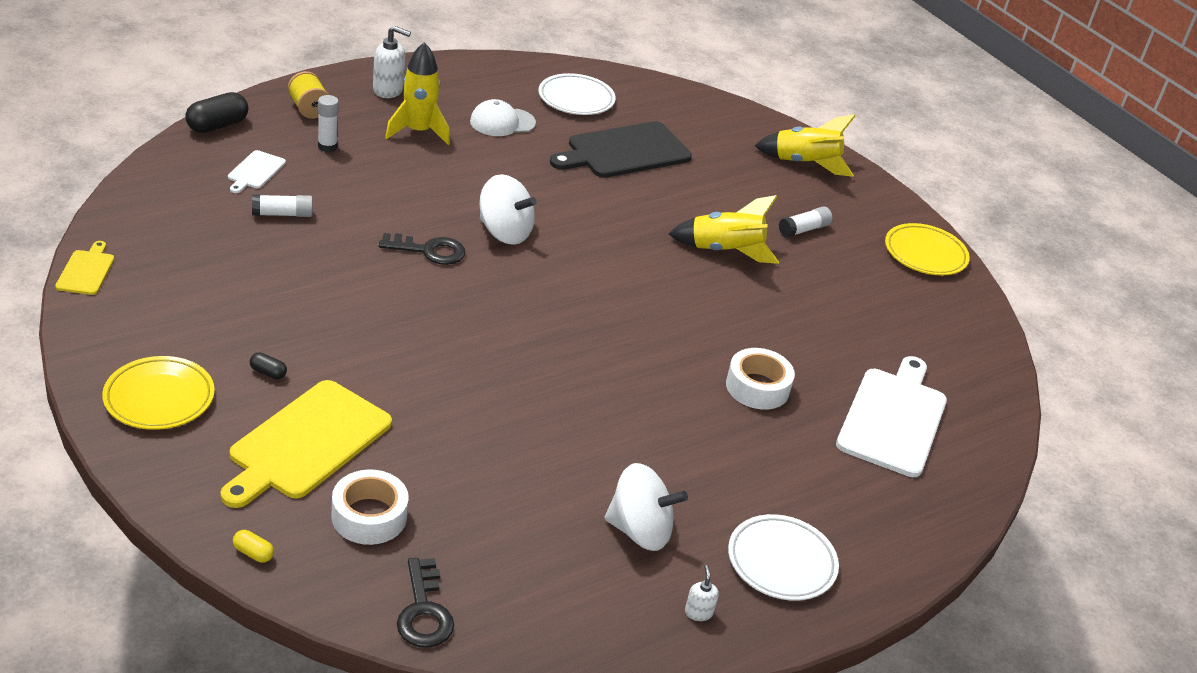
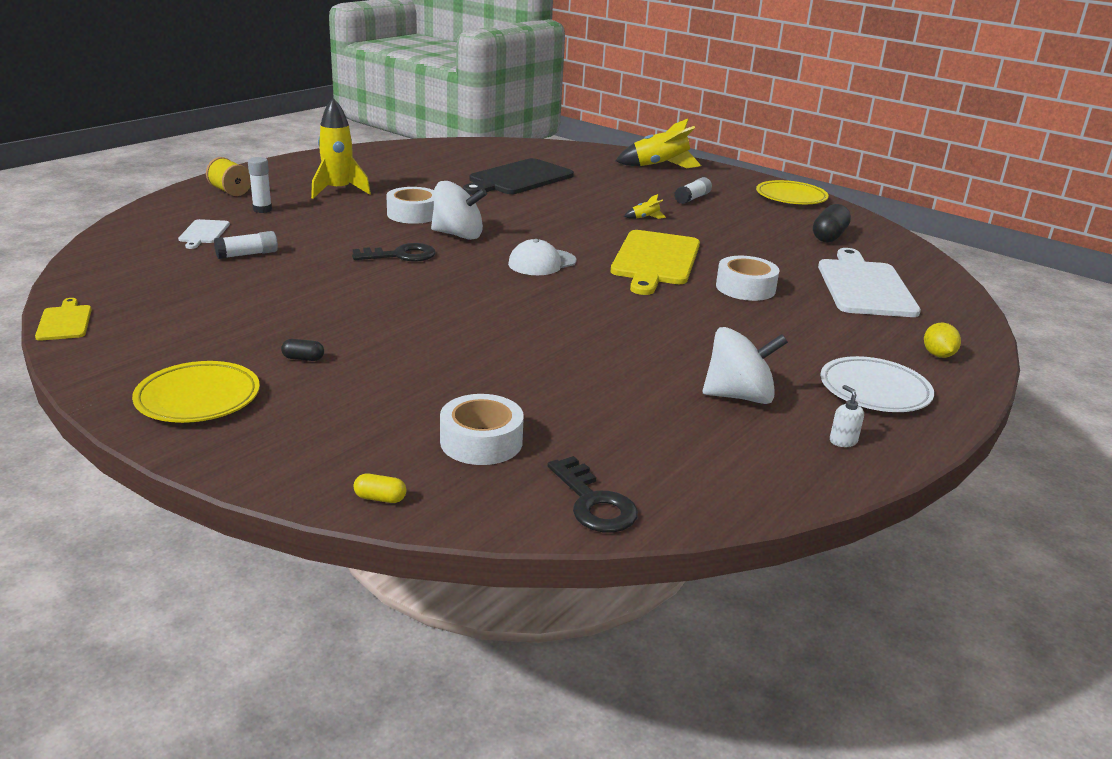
camera: 15 degrees left, 10 degrees down
black capsule [185,92,248,133] -> black capsule moved to [813,204,851,243]
yellow cutting board [220,380,392,508] -> yellow cutting board moved to [611,230,700,295]
white soap dispenser [373,26,411,98] -> none
white cap [470,99,536,136] -> white cap moved to [508,239,576,275]
white plate [538,73,616,115] -> none
yellow rocket [669,195,779,264] -> yellow rocket [624,194,666,219], size x0.43
none -> white tape [386,187,434,224]
none -> yellow lemon [924,323,961,358]

